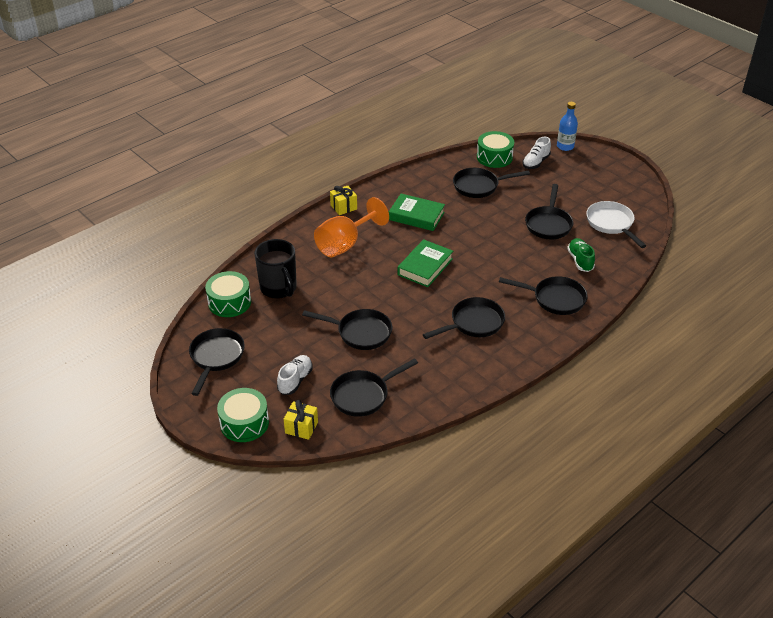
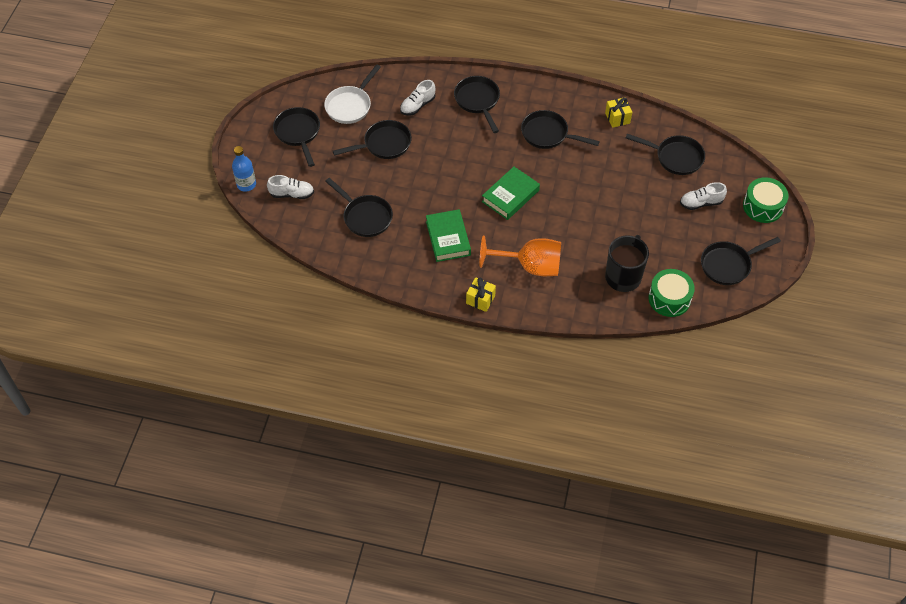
camera: 125 degrees left, 15 degrees up
yellow gift [284,400,318,440] -> yellow gift moved to [605,97,632,128]
black pan [302,309,392,350] -> black pan moved to [273,107,320,167]
green book [397,239,453,287] -> green book turned 45 degrees counterclockwise [482,167,540,220]
green drum [477,131,514,168] -> none
green shoe [567,238,595,272] -> white shoe [400,80,435,116]

